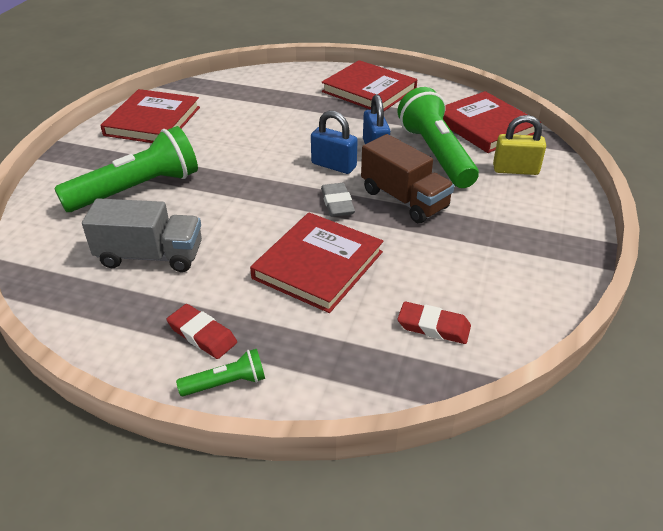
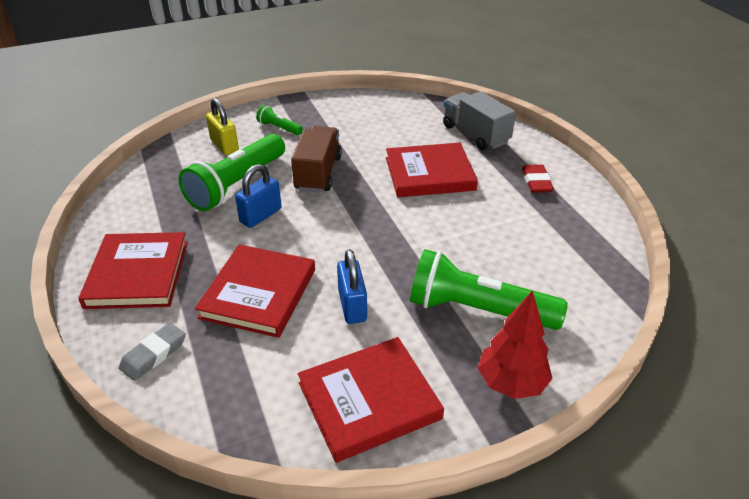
camera: 130 degrees left, 0 degrees up
grey truck [82,198,202,272] -> grey truck moved to [443,91,516,150]
green flashlight [176,349,265,396] -> green flashlight moved to [256,105,303,135]
blue padlock [311,111,358,174] -> blue padlock moved to [337,249,367,324]
grey eraser [321,183,355,217] -> grey eraser moved to [119,323,186,381]
red eraser [398,301,471,344] -> none
red book [443,91,541,153] -> red book moved to [195,244,315,338]
none -> red tree [478,290,553,399]

